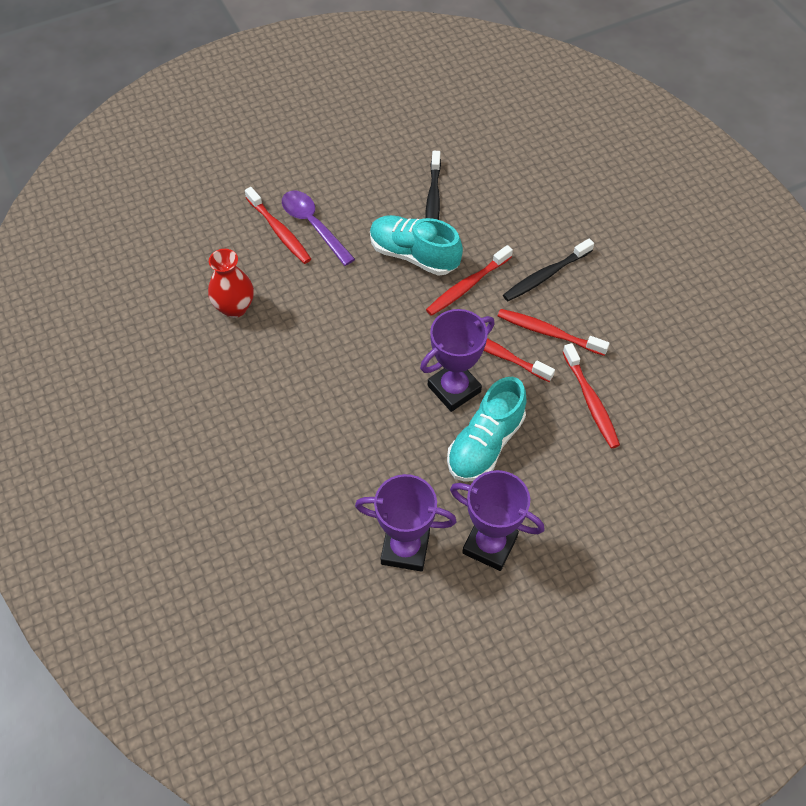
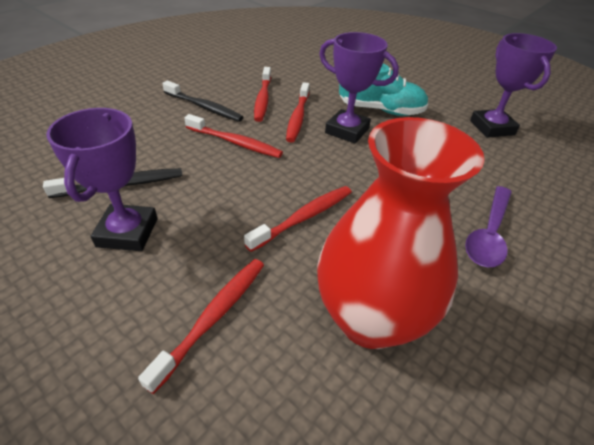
camera: 115 degrees left, 15 degrees down
red vase [208,249,254,318] -> red vase [317,117,485,349], size x1.83
purple spoon [282,191,355,266] -> purple spoon moved to [465,186,512,267]
turquoise shoe [370,215,463,276] -> none
purple trophy [450,470,545,571] -> purple trophy moved to [46,108,158,251]
red toothbrush [563,343,620,448] -> red toothbrush moved to [244,186,352,252]

